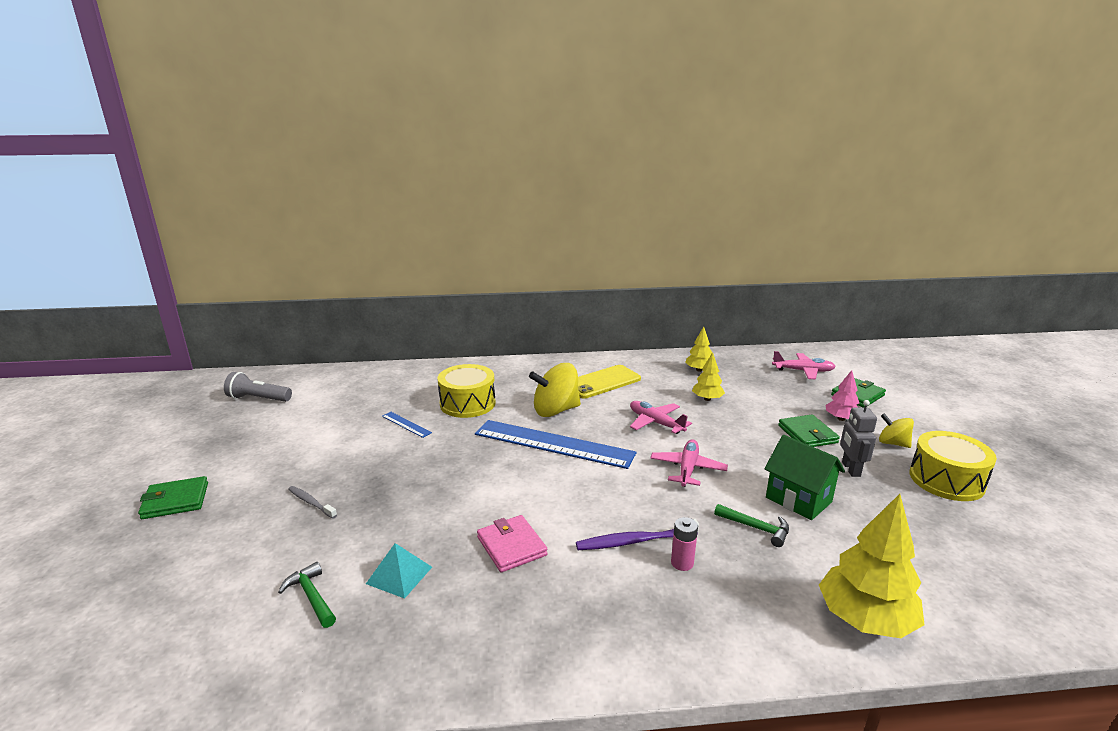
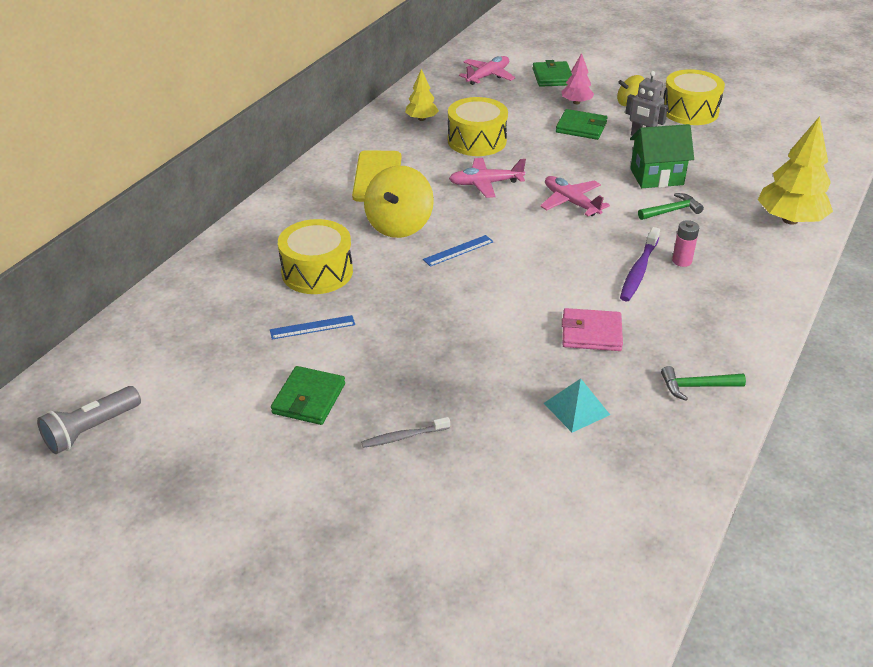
camera: 55 degrees left, 15 degrees up
green wallet [138,476,208,519] -> green wallet moved to [271,366,345,425]
green hammer [278,562,336,628] -> green hammer moved to [661,366,746,401]
blue ruler [475,420,637,469] -> blue ruler [423,235,494,267], size x0.42
yellow tree [692,352,725,401] -> yellow drum [448,97,508,156]

